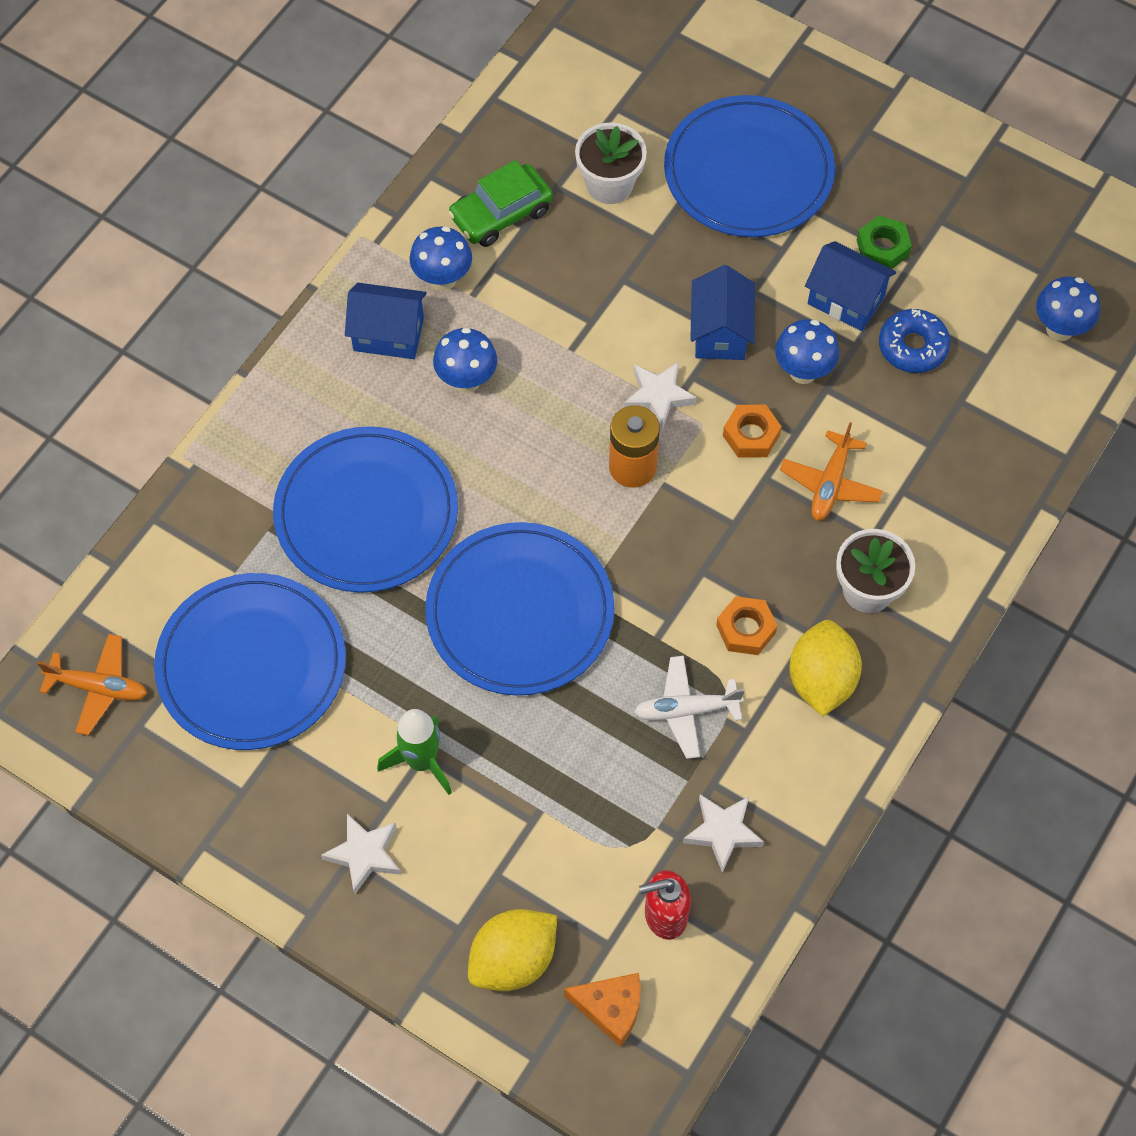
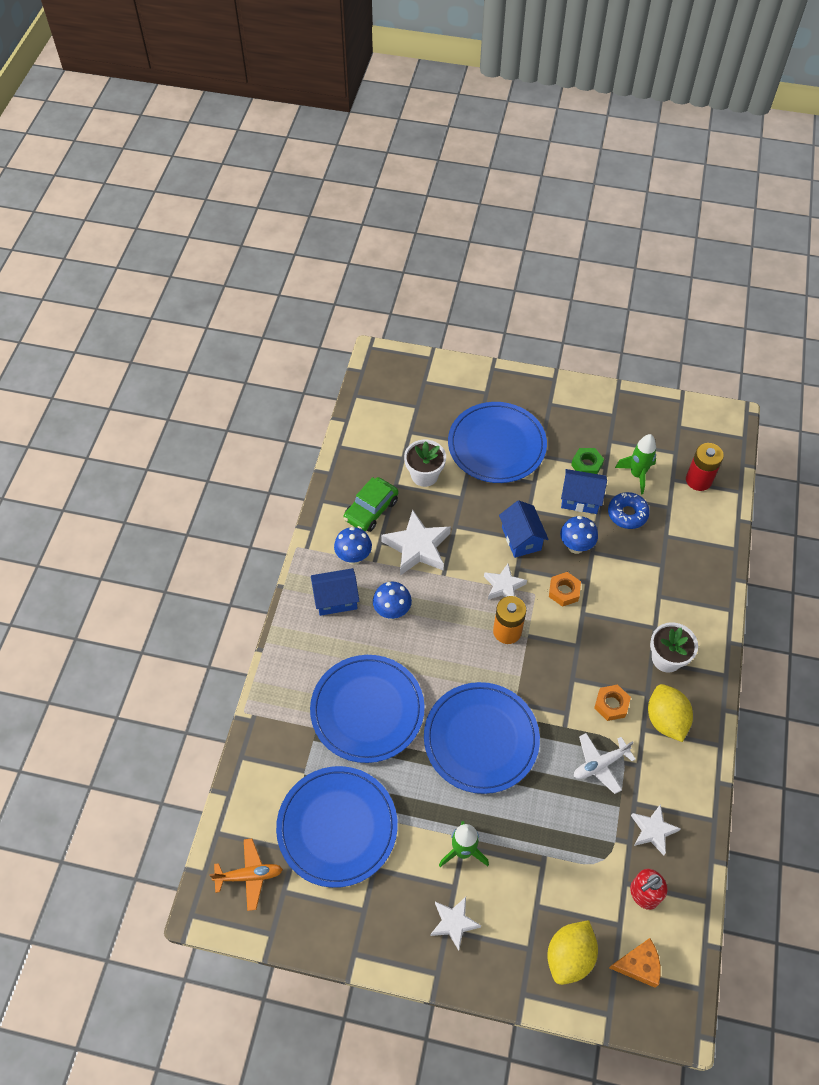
camera: 20 degrees left, 5 degrees down
orange plane [780,422,883,521] -> none
blue mushroom [1036,277,1100,341] -> red battery [686,443,724,491]
none -> white star [381,509,451,576]
none -> green rocket [615,434,656,494]

